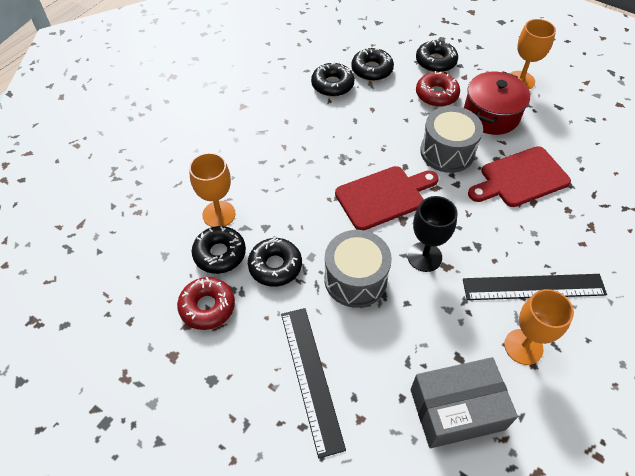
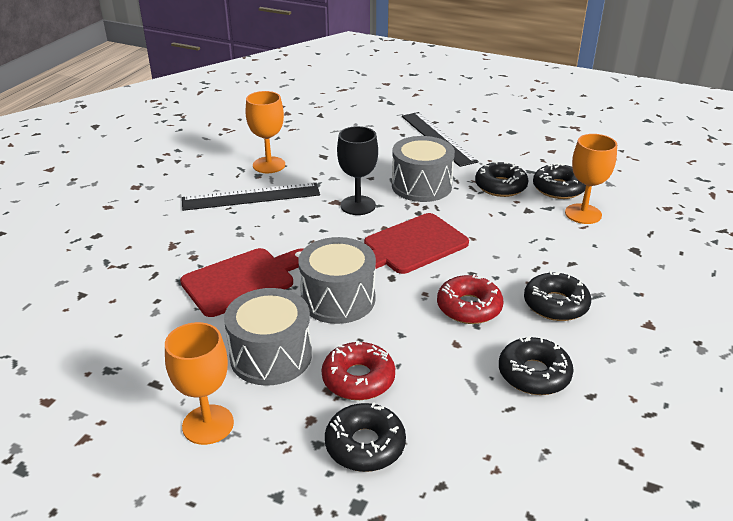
camera: 170 degrees right, 20 degrees down
red donut [177,277,235,330] -> red donut moved to [437,274,503,324]
black donut [351,48,394,81] -> black donut moved to [524,271,591,321]
grey box [410,357,518,448] -> none
red pot [464,71,530,135] -> grey drum [224,288,312,386]

